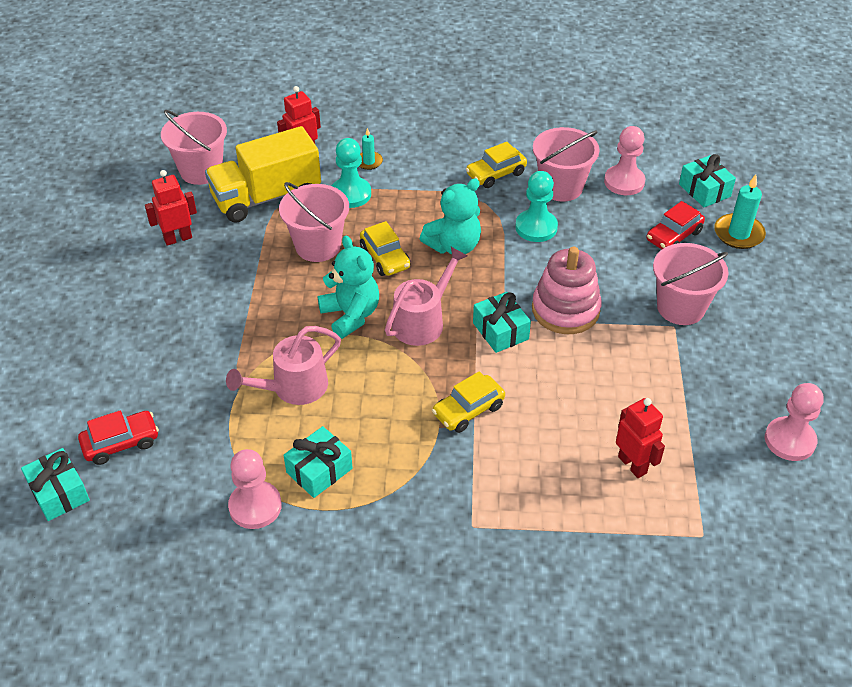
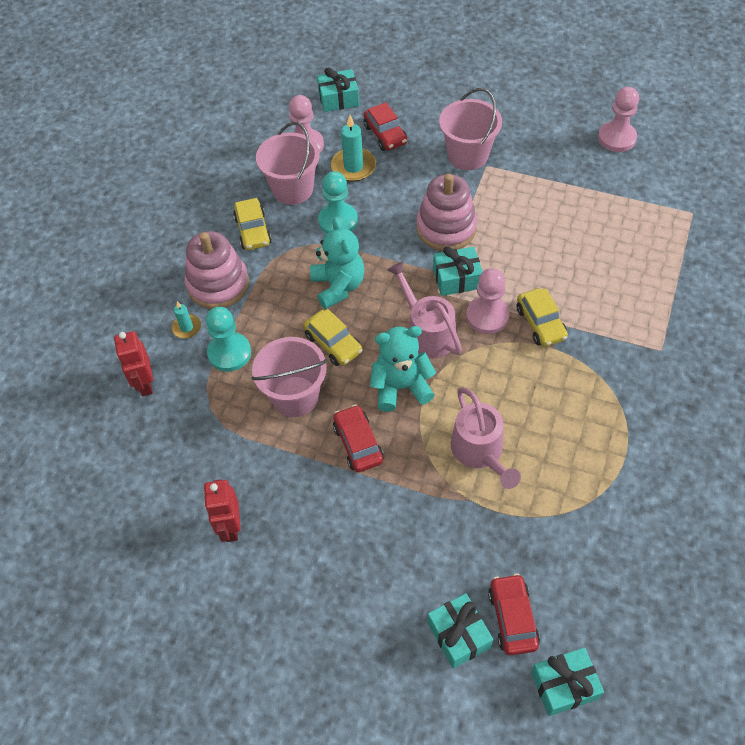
camera: 70 degrees left, 10 degrees up
pink bucket [161,110,227,185] -> none
yellow truck [205,126,321,223] -> none
pink pawn [228,449,282,529] -> pink pawn moved to [466,268,510,334]
turquoise gift [283,426,353,498] -> turquoise gift moved to [427,593,493,669]
yellow car [360,221,411,276] -> yellow car turned 60 degrees clockwise [303,309,363,366]
red robot [616,398,665,478] -> none
turquoise candle [714,174,766,249] -> turquoise candle moved to [331,115,376,182]
none -> pink stacking toy [185,231,249,309]
none -> red car [333,404,384,472]

